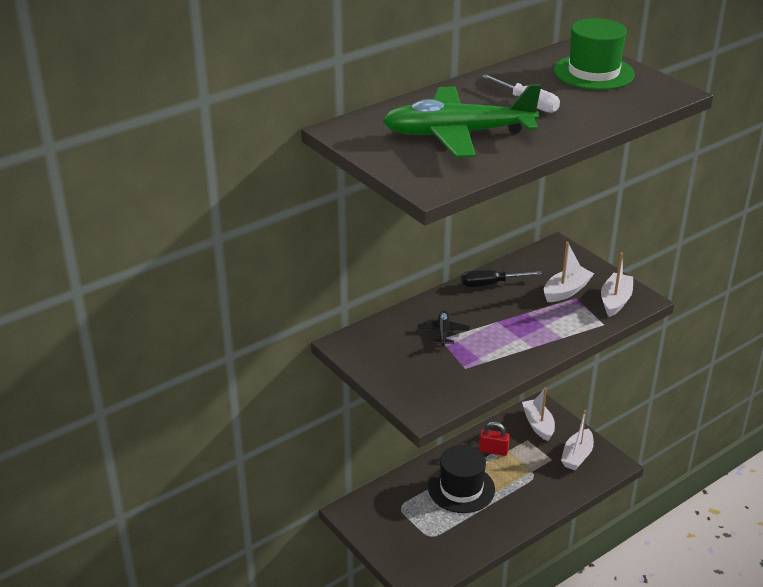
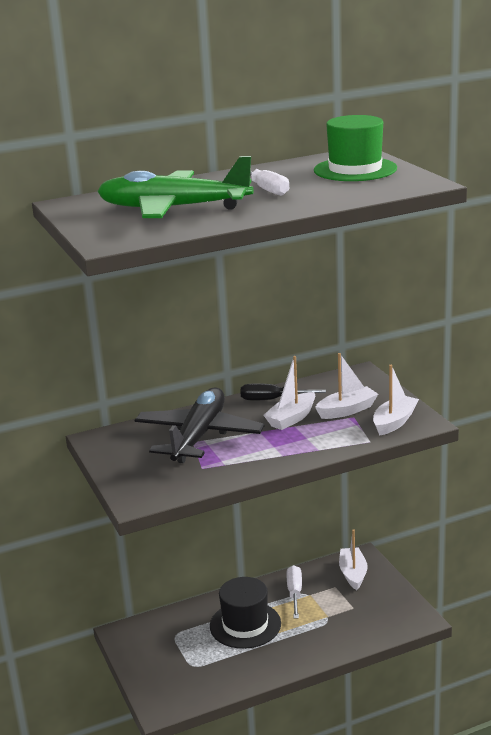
camera: 15 degrees right, 10 degrees down
black plane [417,310,470,346] -> black plane [135,388,265,463], size x2.43
red padlock [479,422,510,456] -> white screwdriver [286,565,302,619]
white boat [561,410,594,471] -> white boat moved to [264,356,315,430]

